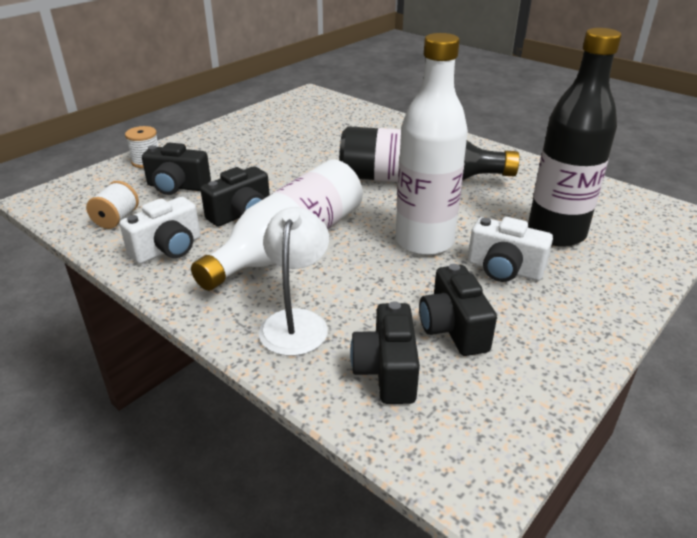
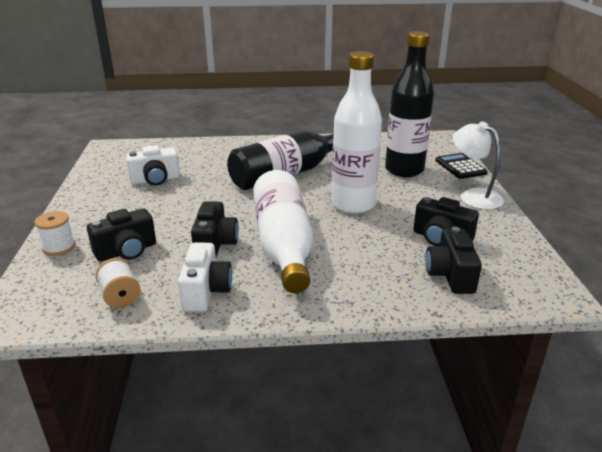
camera: 45 degrees left, 5 degrees down
white lamp [259,207,329,356] -> white lamp moved to [453,122,504,209]
black camera [350,301,420,404] -> black camera turned 45 degrees clockwise [425,227,482,294]
white camera [468,217,553,282] -> white camera moved to [126,145,180,186]
none -> black calculator [435,153,488,179]

